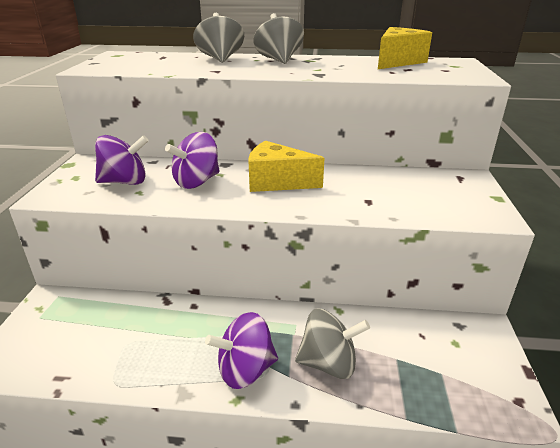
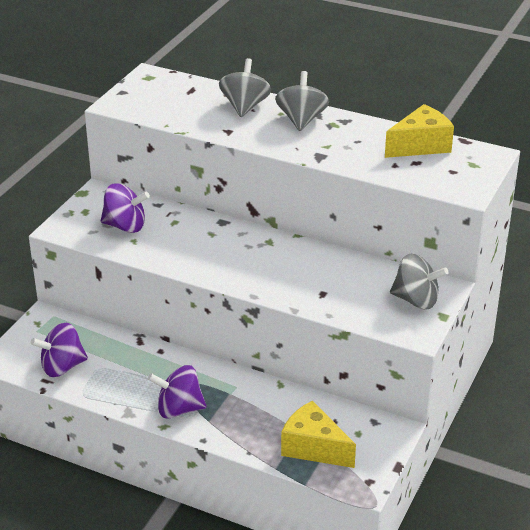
camera: 20 degrees right, 5 degrees up
purple spinning top [165,132,220,189] -> purple spinning top moved to [31,323,88,377]
yellow cheese [249,141,325,192] -> yellow cheese moved to [281,400,356,468]
grey spinning top [295,309,370,379] -> grey spinning top moved to [390,254,449,310]

